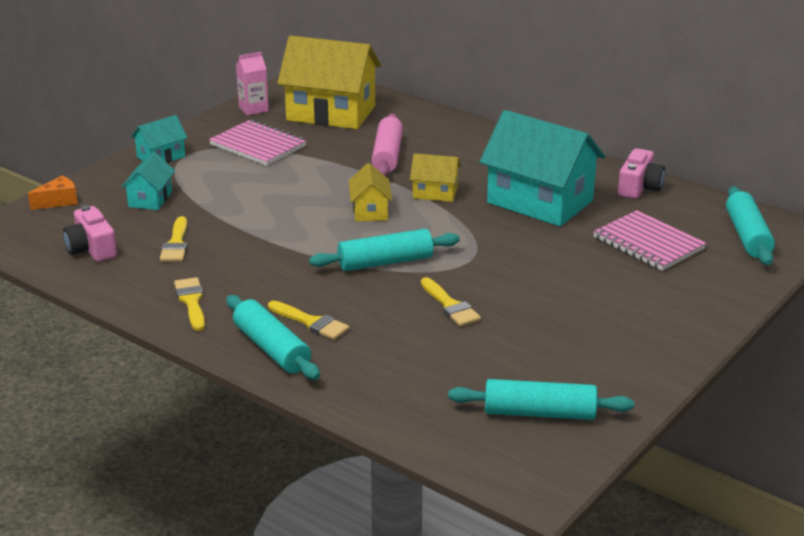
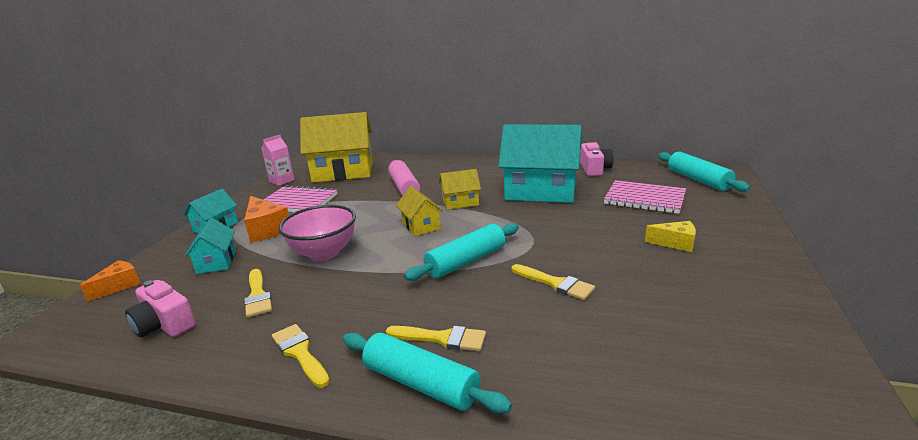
camera: 20 degrees left, 5 degrees down
turquoise rolling pin [448,379,634,420] -> none
none -> orange cheese [244,196,289,243]
none -> pink bowl [278,205,356,261]
none -> yellow cheese [645,221,696,252]

